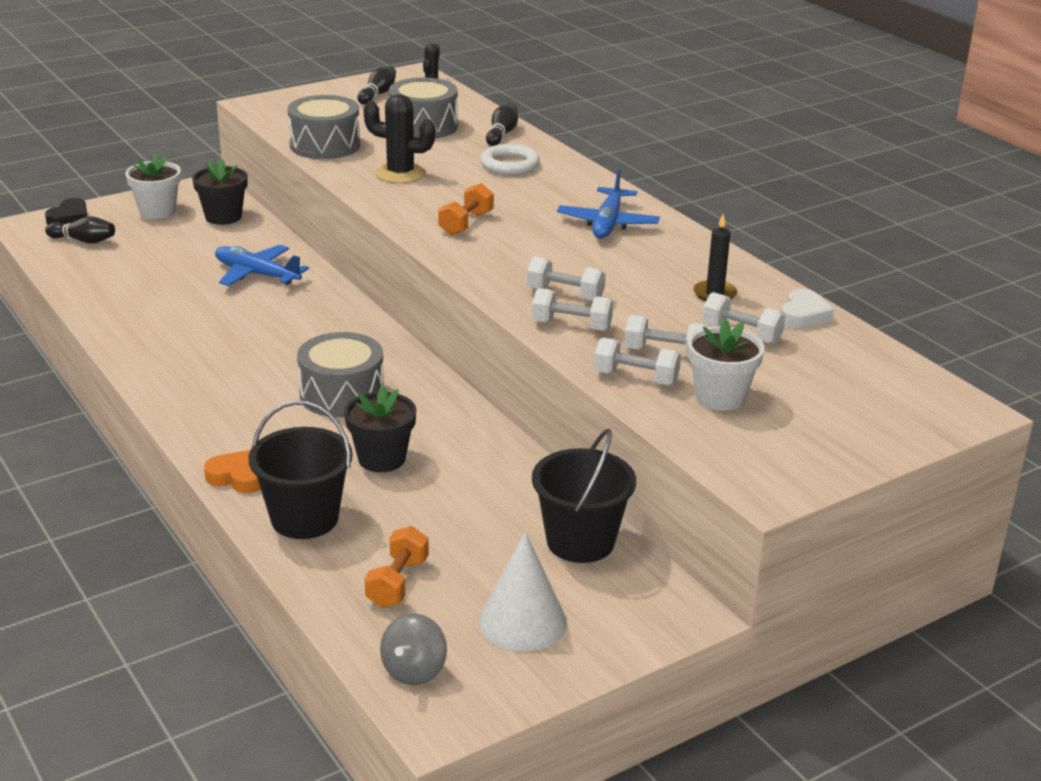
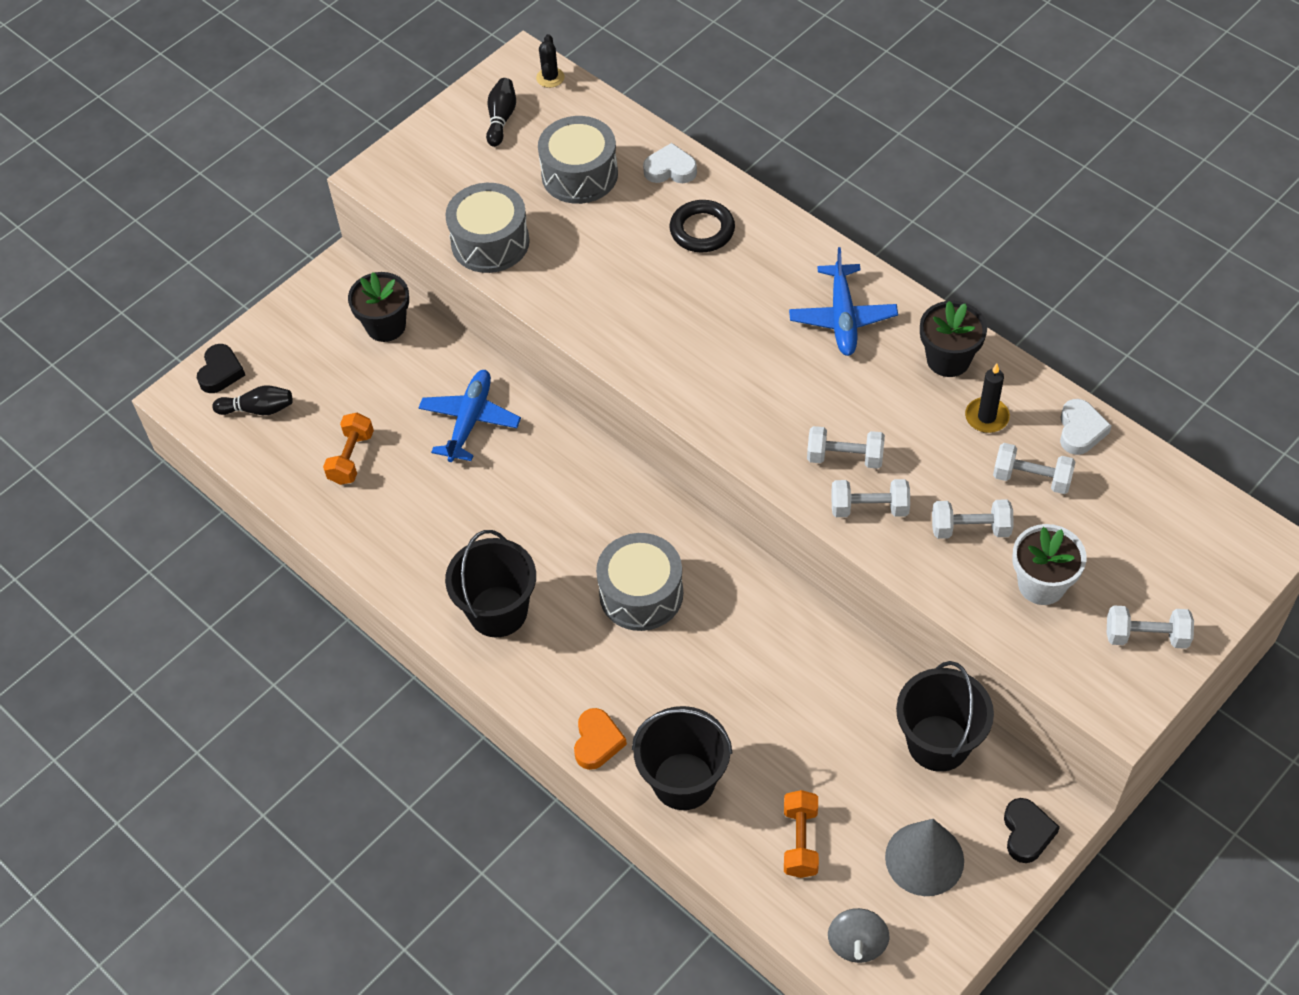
camera: 10 degrees left, 25 degrees up
white flower pot [125,154,181,219] -> none
orange heart [204,450,261,493] -> orange heart turned 90 degrees clockwise [574,708,627,770]
blue plane [215,245,309,286] -> blue plane turned 90 degrees clockwise [418,370,521,462]
black flower pot [344,385,416,472] -> black flower pot moved to [920,301,987,377]
black cactus [363,94,435,183] -> none
orange dumbbell [438,183,494,235] -> orange dumbbell moved to [323,413,374,485]
white cone [478,532,567,651] -> grey cone [885,819,964,896]
white ring [480,144,540,175] -> black ring [670,200,735,252]
black bowling pin [486,103,518,146] -> white heart [643,143,697,183]
white dumbbell [594,337,681,385] -> white dumbbell moved to [1107,605,1194,649]
none -> black bucket [445,530,536,637]
none -> black heart [1004,798,1060,863]

